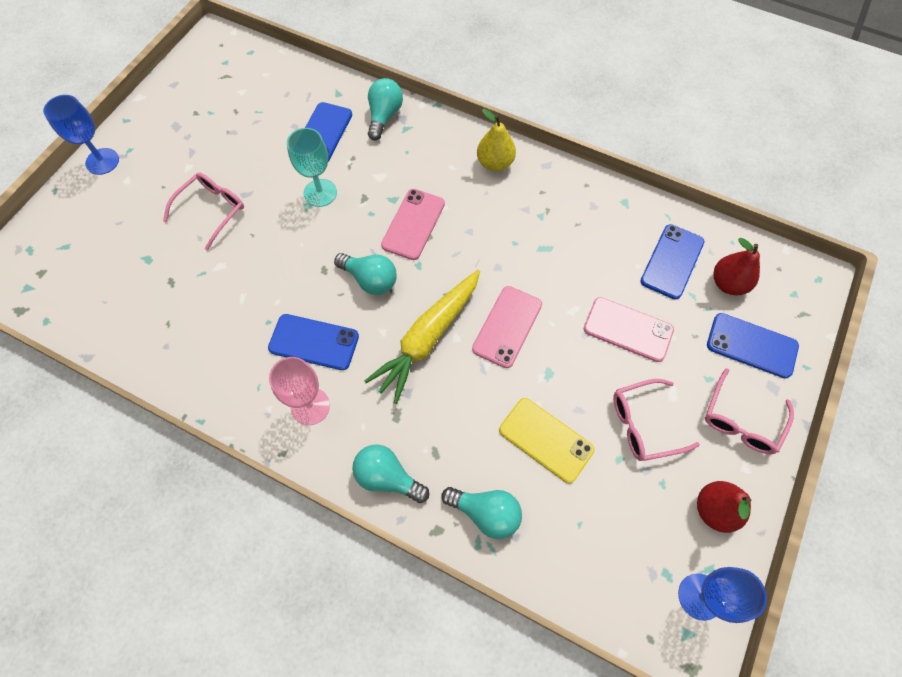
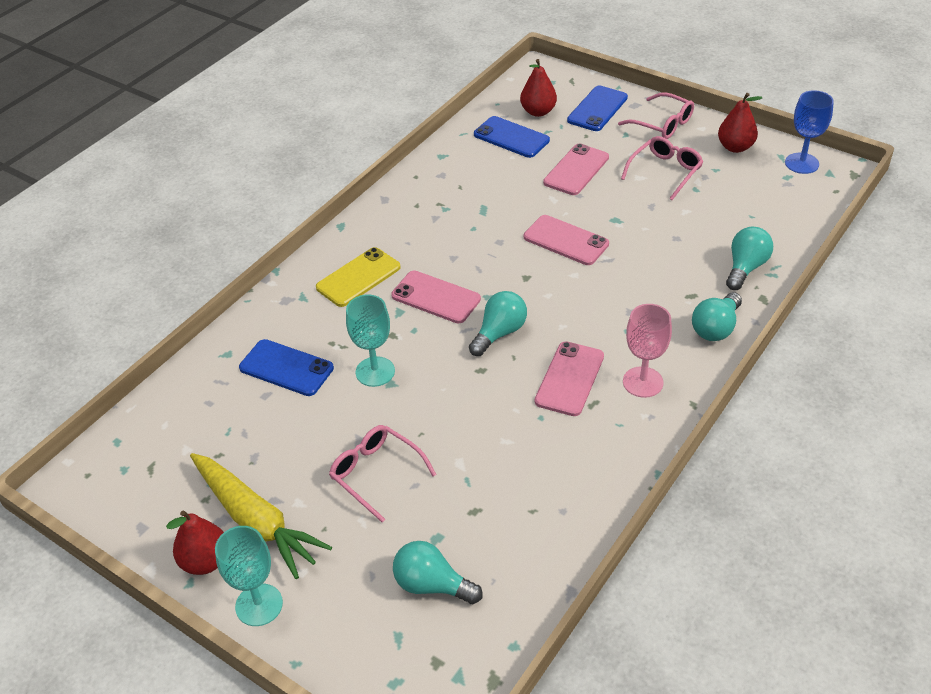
camera: 80 degrees left, 20 degrees down
blue goblet [43,95,119,175] -> turquoise goblet [215,526,283,626]
blue phone [268,314,359,370] -> pink phone [535,341,604,416]
yellow carrot [364,270,480,404] -> yellow carrot moved to [190,453,332,579]
turquoise light bulb [368,78,403,140] -> turquoise light bulb moved to [393,541,483,604]
yellow pear [477,109,516,171] -> none
yellow phone [499,398,595,483] -> yellow phone moved to [316,247,401,307]
pink glasses [613,379,700,461] -> pink glasses turned 135 degrees counterclockwise [621,136,703,200]
none -> red pear [166,511,224,575]

